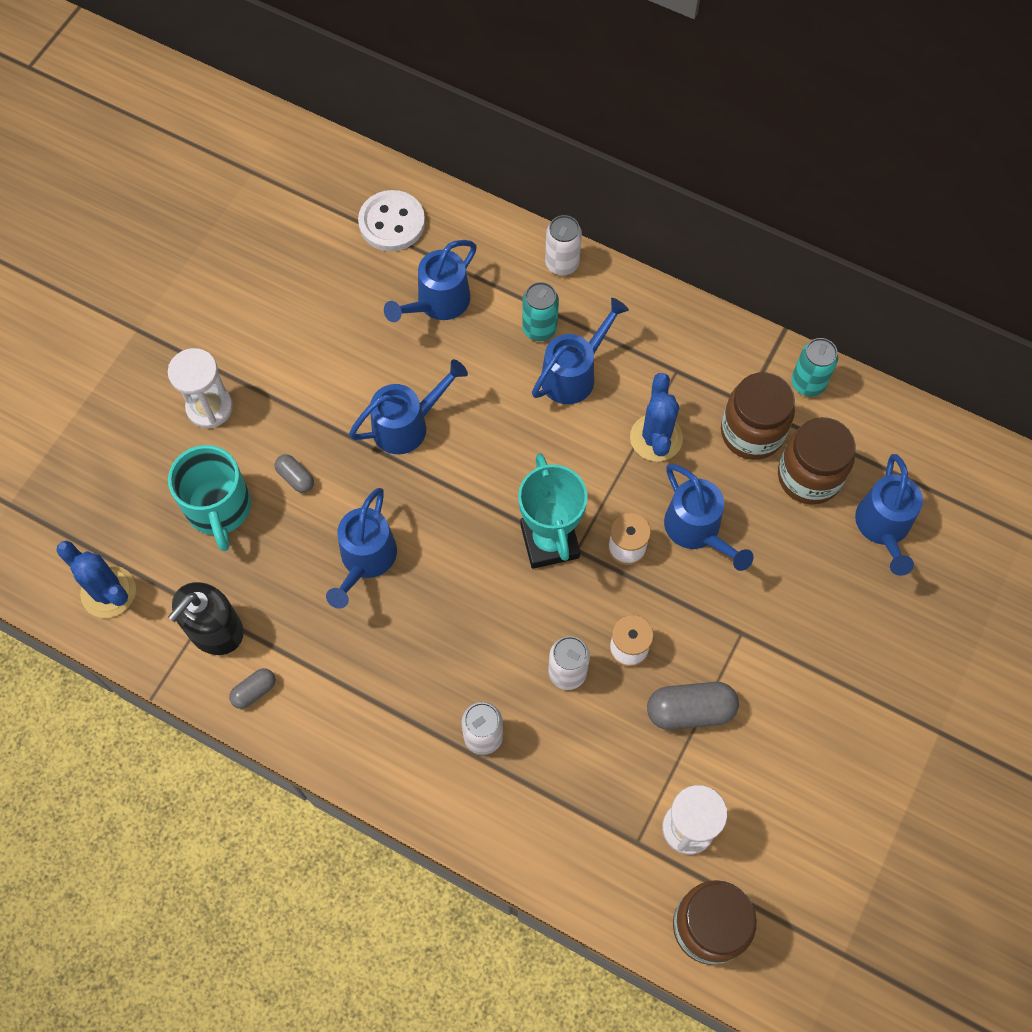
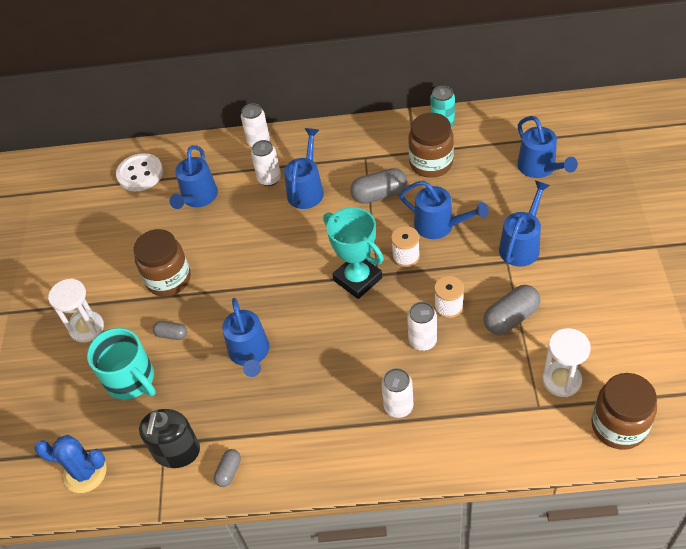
camera: 25 degrees left, 15 degrees down
blue watering can [349,359,468,454] -> blue watering can moved to [499,181,550,267]
turquoise can [522,282,559,341] -> white can [251,140,281,186]
blue cactus [630,373,683,462] -> grey capsule [350,168,407,204]
brown jar [778,417,855,505] -> brown jar moved to [133,229,191,297]

